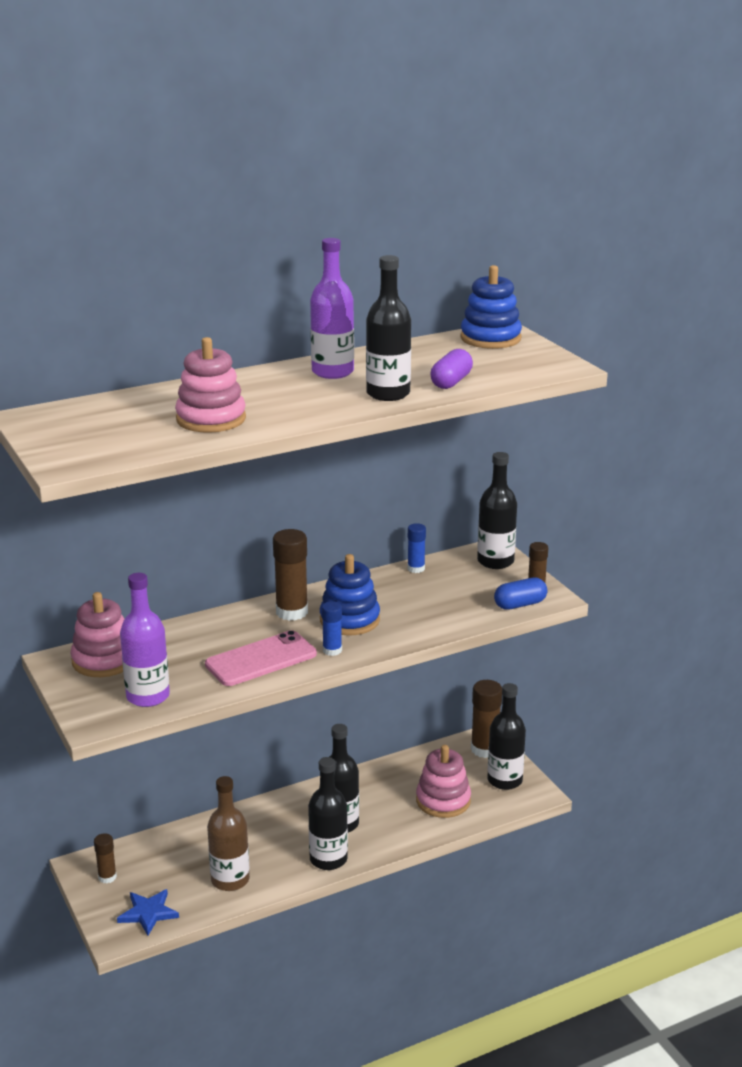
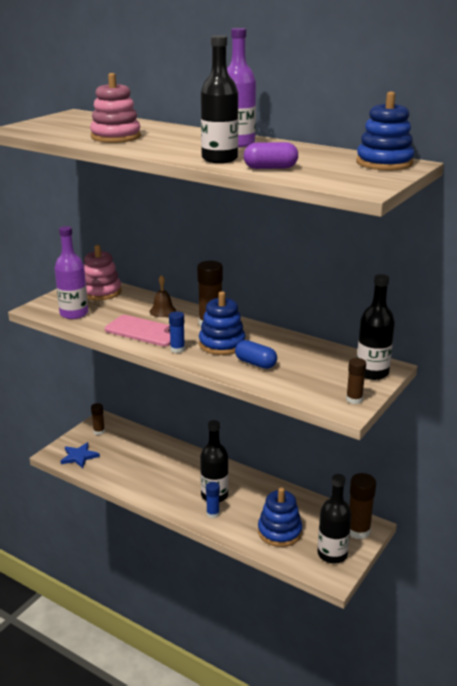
camera: 60 degrees right, 0 degrees up
brown bottle [207,776,250,891] -> none
black bottle [308,757,348,870] -> none
blue glue stick [407,523,426,573] -> blue glue stick moved to [206,482,220,518]
pink stacking toy [416,745,471,818] -> blue stacking toy [258,487,302,547]
blue capsule [494,578,547,610] -> blue capsule moved to [235,340,277,369]
none -> brown bell [150,275,176,317]

